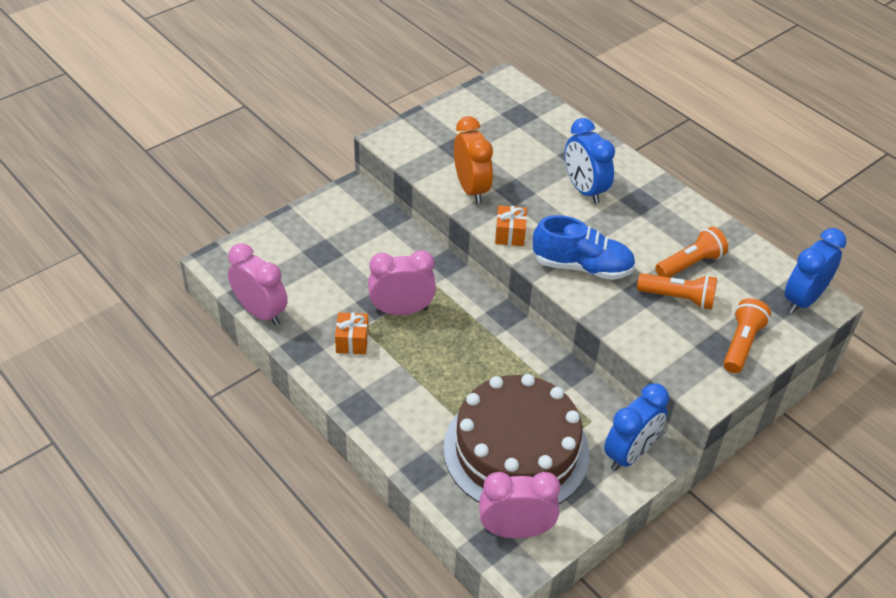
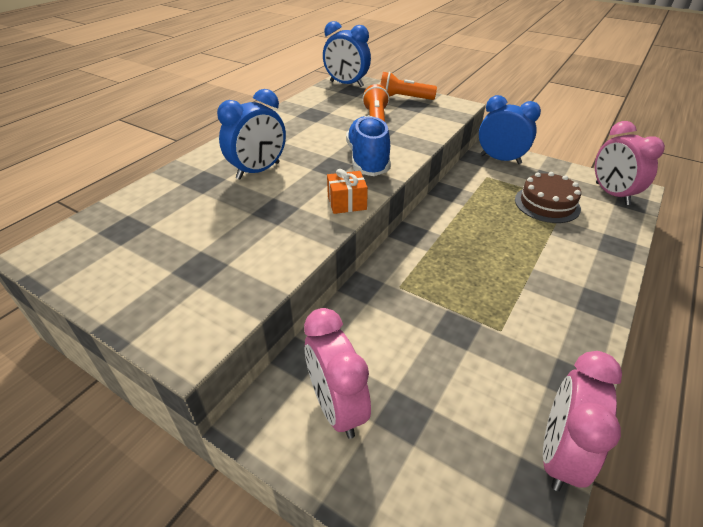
camera: 105 degrees left, 5 degrees down
orange gift [335,313,369,354] -> none
pink clock [368,250,436,315] -> pink clock moved to [304,308,371,439]
brown cake [443,374,590,504] -> brown cake [515,172,581,223], size x0.53
orange clock [454,116,493,204] -> none
orange flashlight [655,226,728,277] -> none

